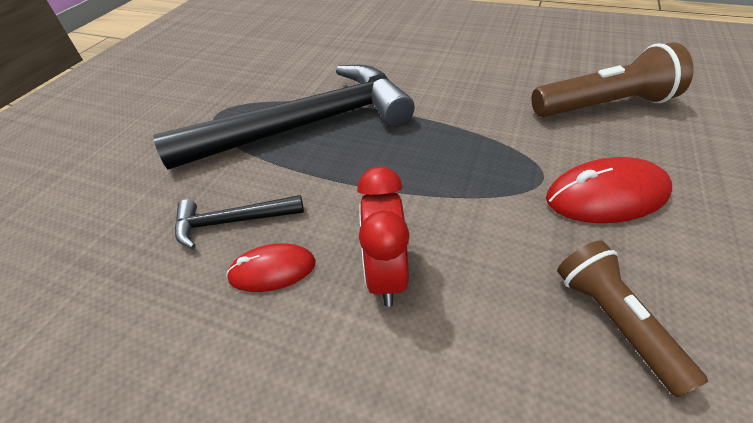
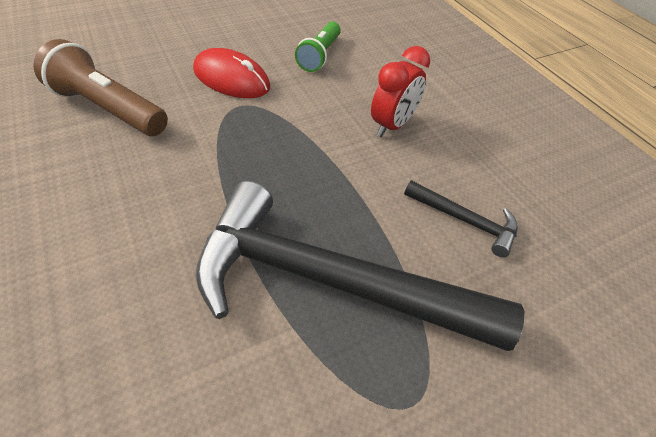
camera: 145 degrees left, 5 degrees up
red mouse [226,243,316,292] -> none
brown flashlight [557,240,708,398] -> green flashlight [295,21,341,72]

